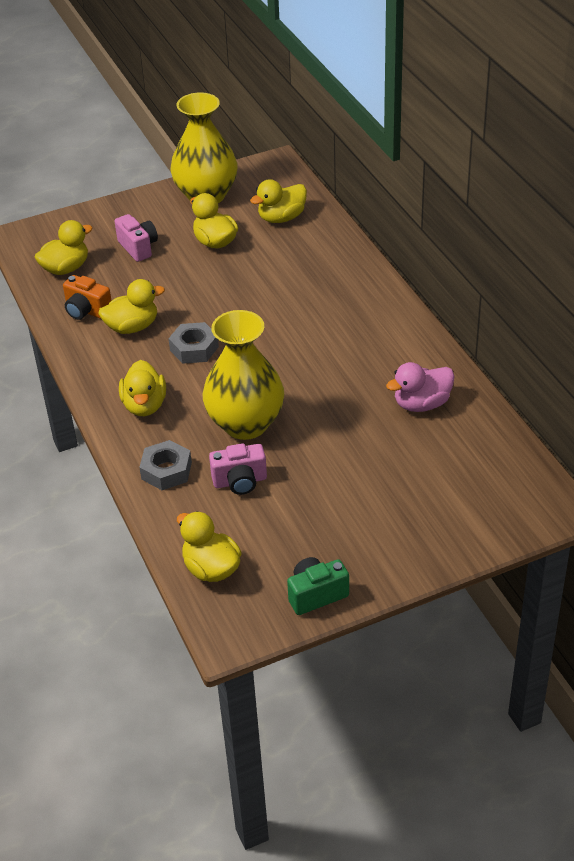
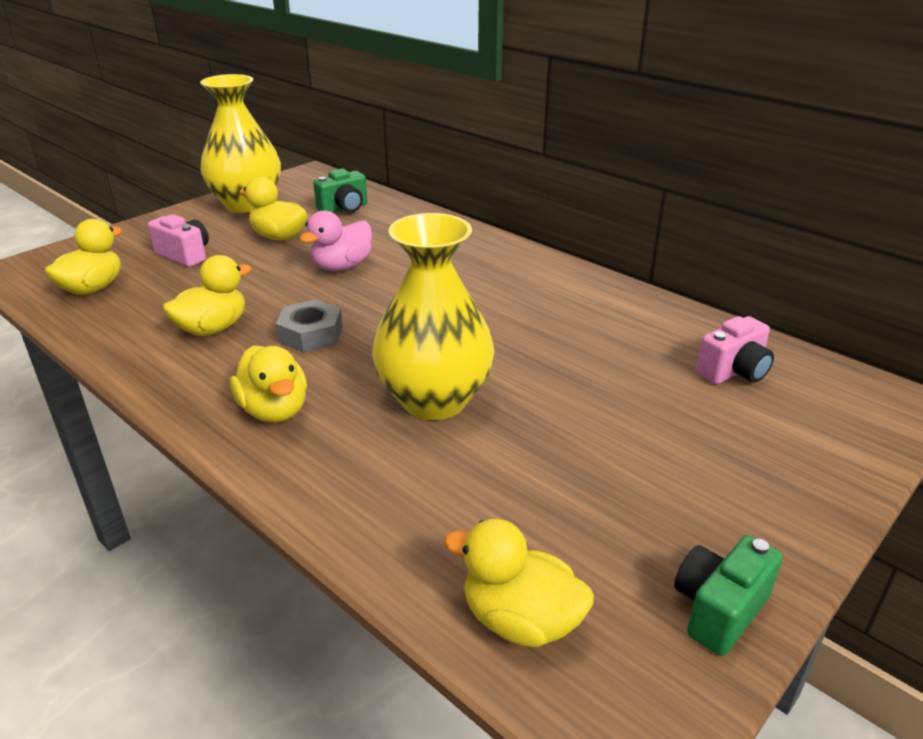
camera: 25 degrees left, 10 degrees down
orange camera [63,275,112,320] -> none
grey nut [139,440,192,490] -> none
pink camera [209,443,267,495] -> pink camera moved to [696,316,774,384]
yellow duck [250,179,307,223] -> green camera [313,168,367,213]
pink duck [386,362,455,412] -> pink duck moved to [300,210,372,271]

